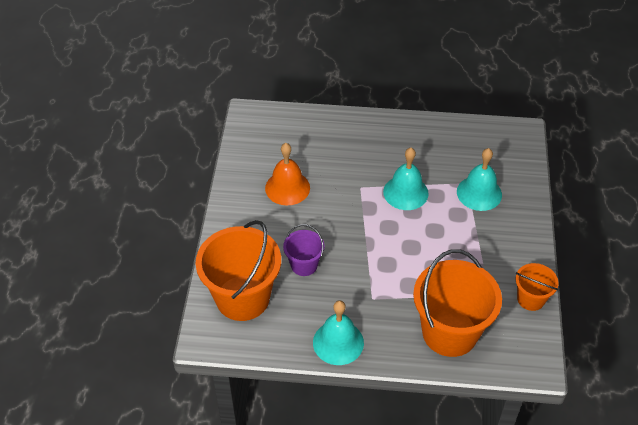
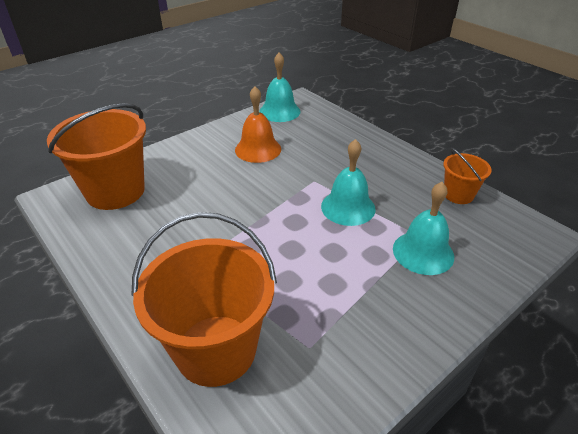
camera: 45 degrees right, 10 degrees down
purple bucket [283,224,324,276] -> none
turquoise bell [313,300,364,365] -> turquoise bell moved to [259,53,301,122]
orange bucket [515,263,558,311] -> orange bucket moved to [443,148,492,204]

